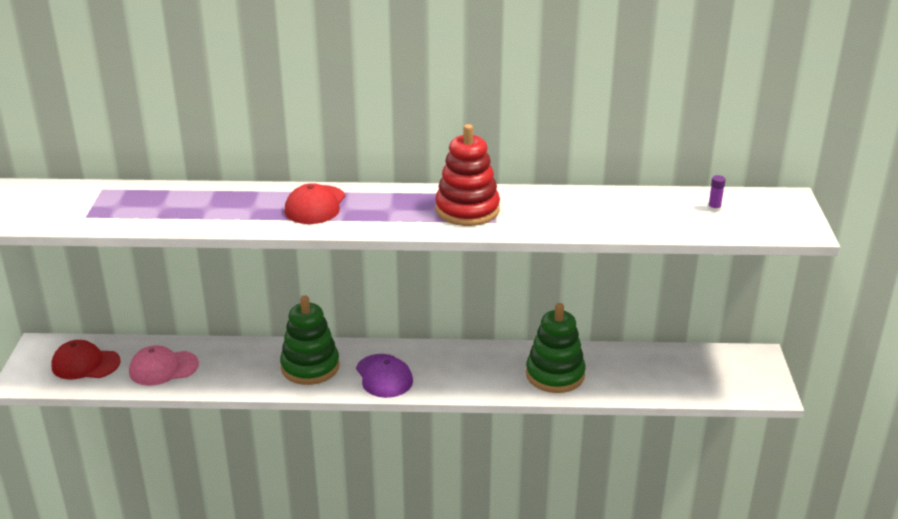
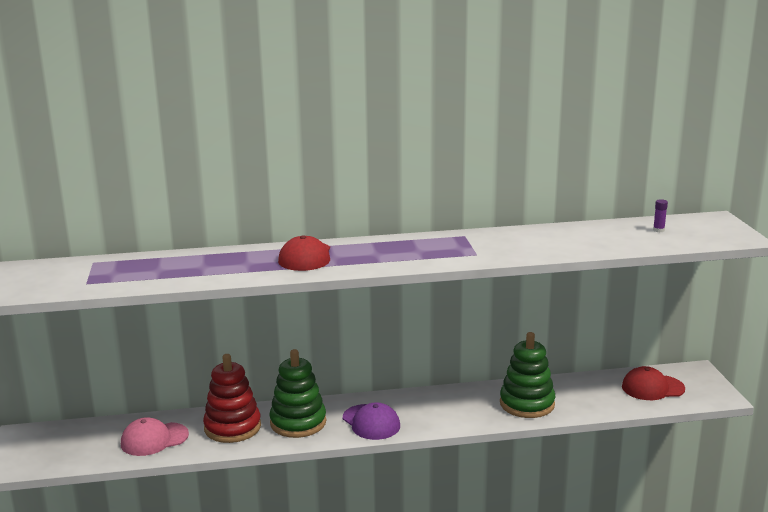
camera: 10 degrees left, 10 degrees down
red cap [52,340,121,379] -> red cap moved to [622,366,685,400]
red stacking toy [435,124,500,226] -> red stacking toy moved to [203,354,261,443]

